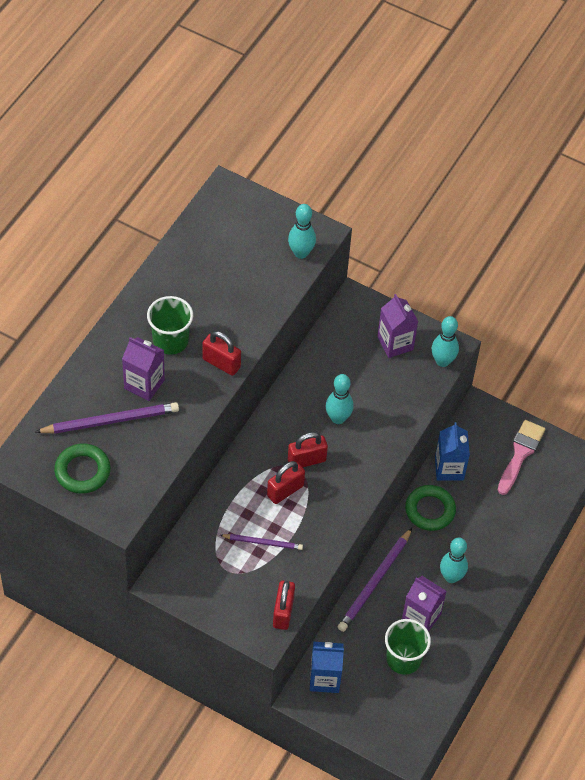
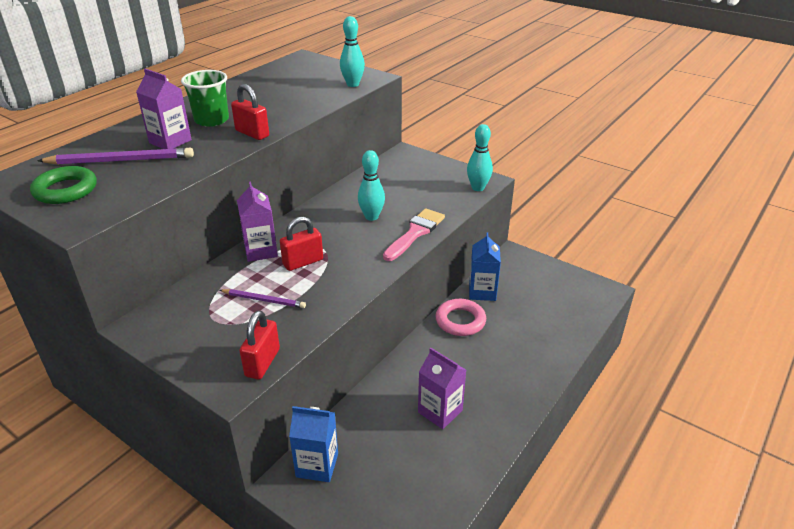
camera: 10 degrees right, 20 degrees down
red padlock [288,432,328,467] -> none
purple pencil [338,528,412,632] -> none
purple carton [377,294,418,358] -> purple carton moved to [237,181,278,262]
green cup [385,619,431,675] -> none
green ring [405,485,456,531] -> pink ring [435,299,486,336]
turquoise bowling pin [440,538,468,583] -> none
pink brush [497,420,545,495] -> pink brush moved to [383,208,445,261]

